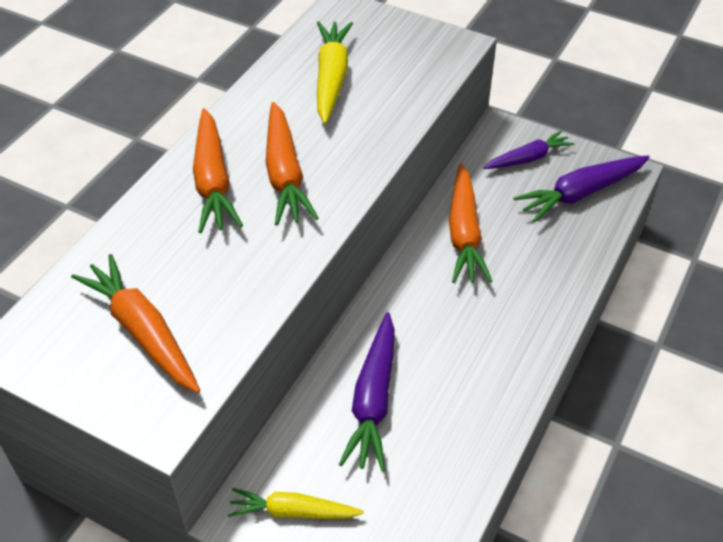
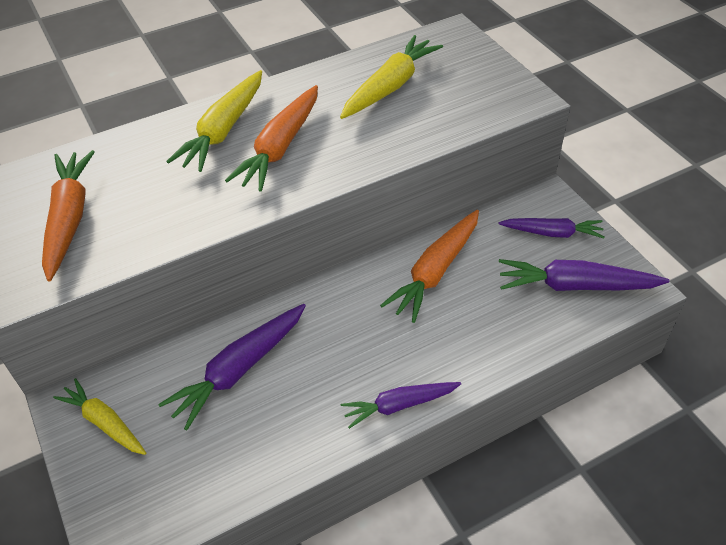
camera: 35 degrees right, 0 degrees up
orange carrot [193,108,243,233] -> yellow carrot [166,70,262,172]
none -> purple carrot [341,382,461,429]

